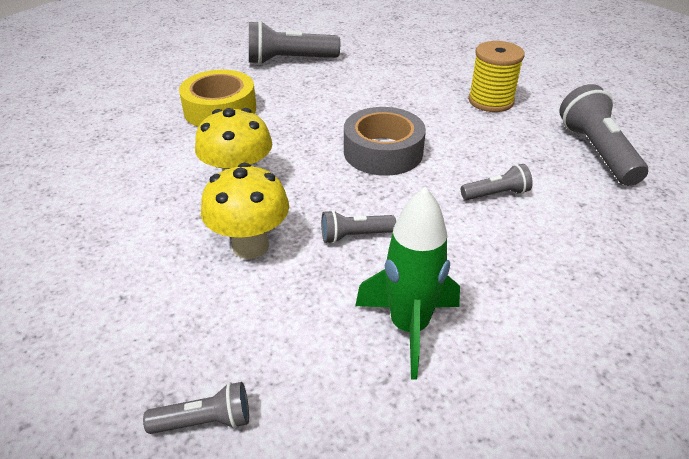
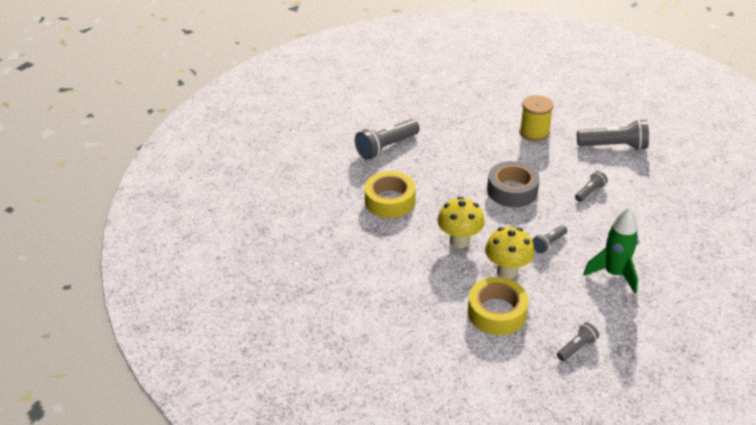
camera: 30 degrees left, 0 degrees up
grey flashlight [559,84,648,186] -> grey flashlight turned 135 degrees clockwise [577,119,649,150]
none -> yellow tape [468,277,528,335]

